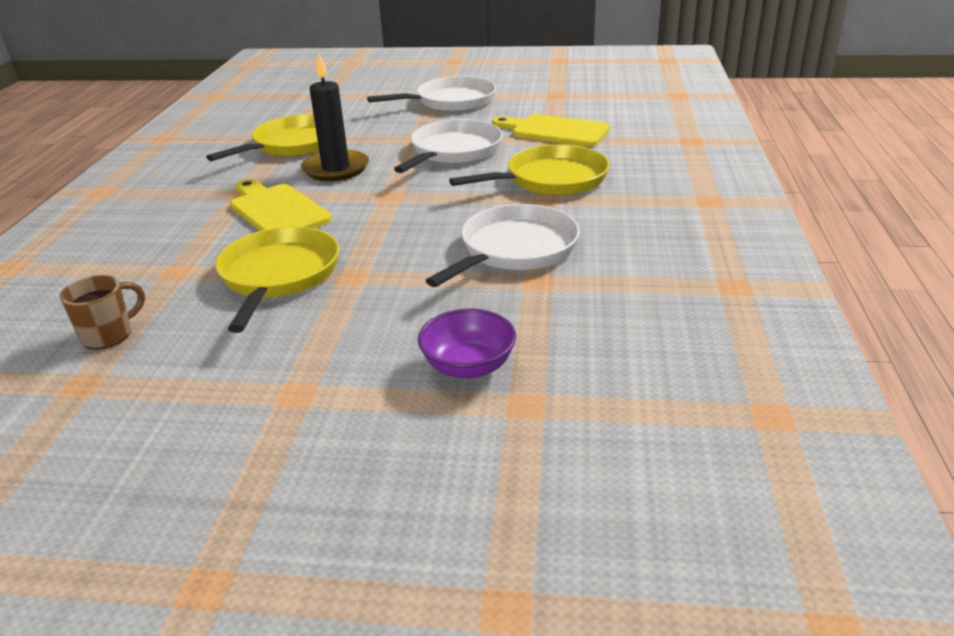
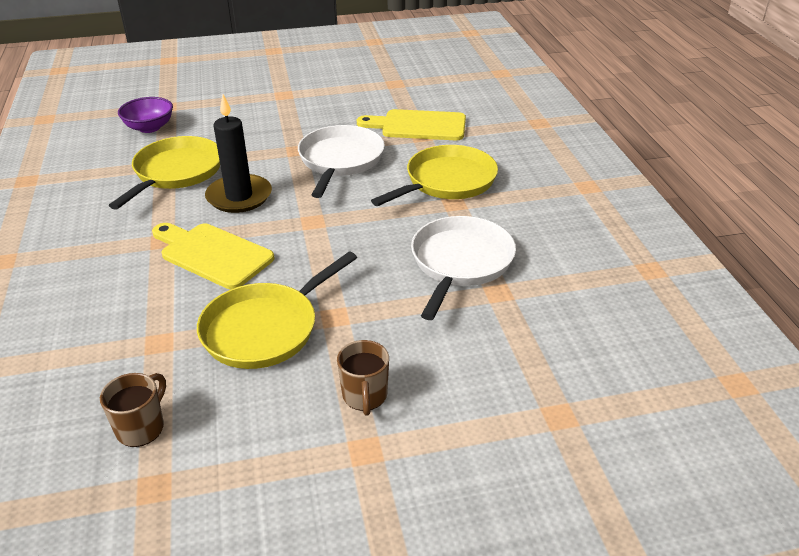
camera: 20 degrees left, 5 degrees up
yellow pan [215,226,339,333] -> yellow pan turned 120 degrees counterclockwise [197,251,357,369]
white pan [367,76,496,112] -> none
purple bowl [418,309,516,379] -> purple bowl moved to [118,97,173,133]
none -> brown mug [337,340,389,416]

